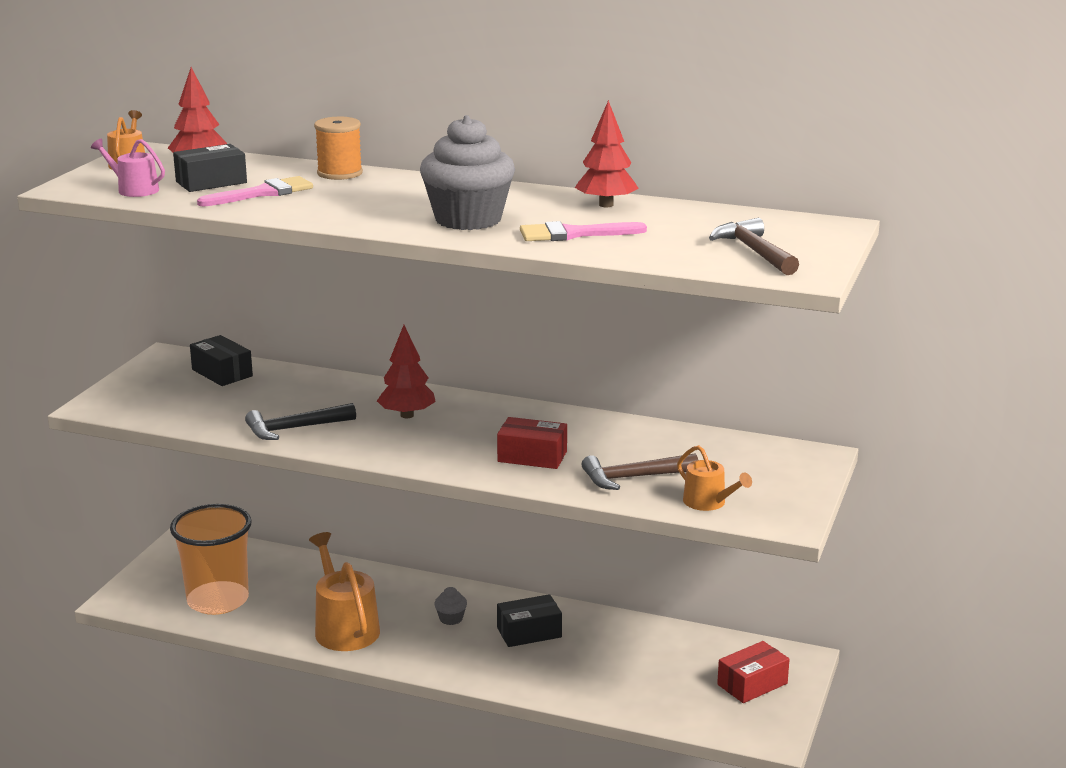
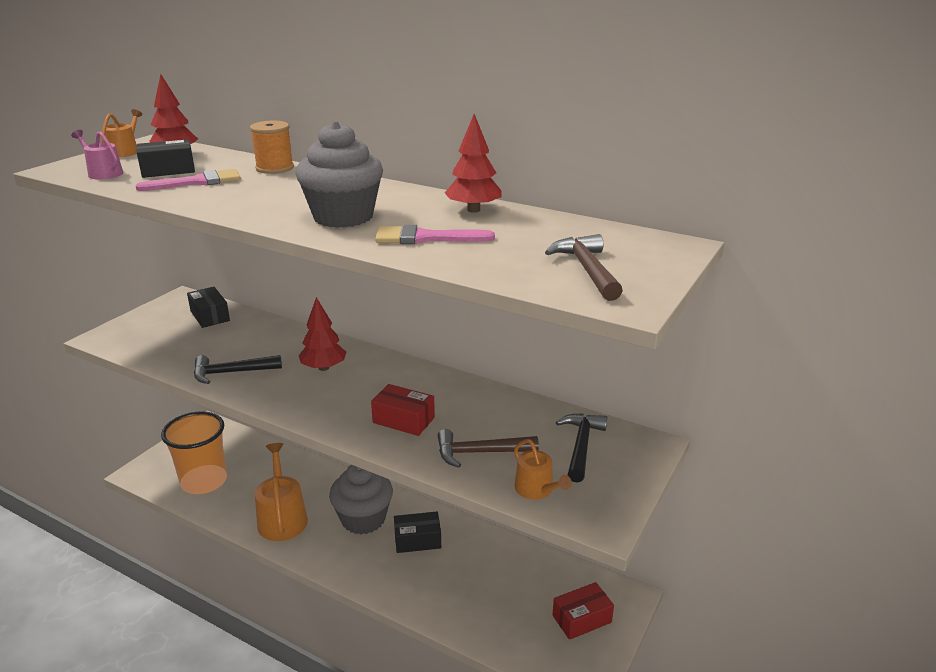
camera: 10 degrees right, 5 degrees up
grey cupcake [434,587,467,625] -> grey cupcake [329,465,393,534], size x2.47
none -> black hammer [556,413,607,482]

